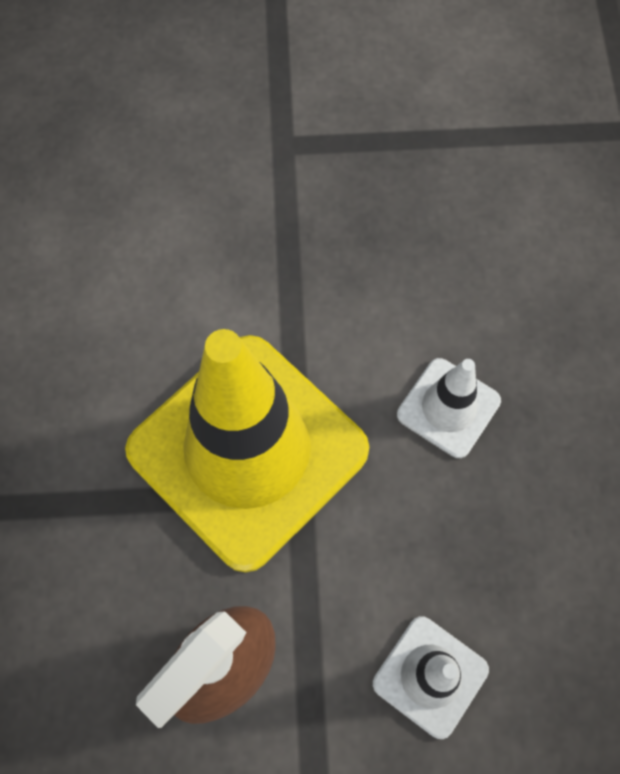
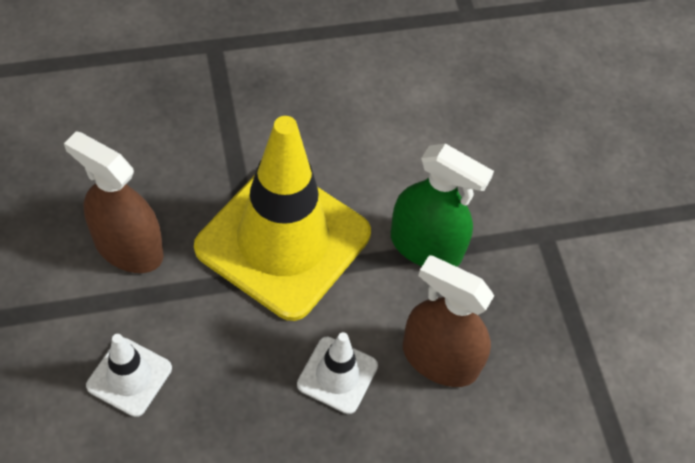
camera: 75 degrees right, 10 degrees down
none -> green spray bottle [391,143,494,267]
none -> brown spray bottle [403,255,494,387]

